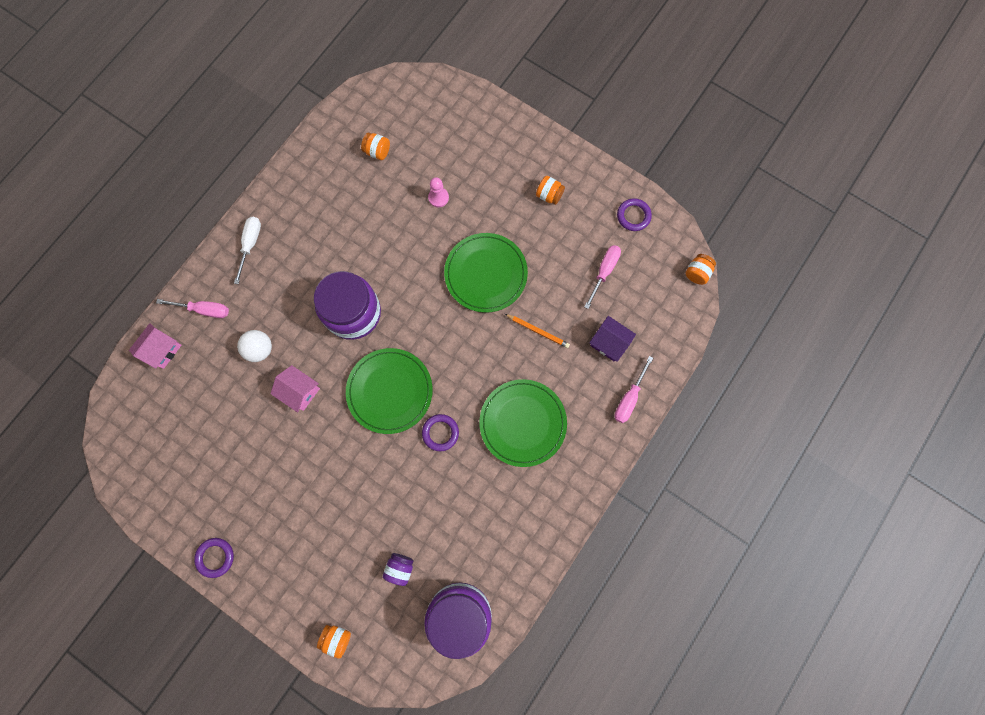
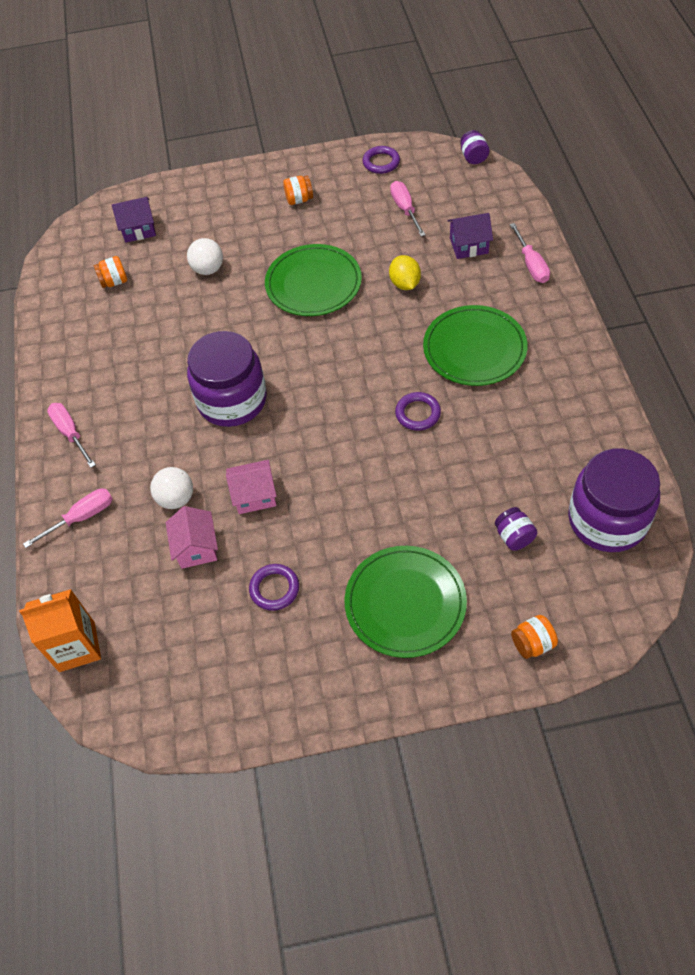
camera: 40 degrees left, 20 degrees down
pink house [129,323,182,369] -> pink house moved to [166,506,218,569]
purple ring [194,538,234,578] -> purple ring moved to [249,564,299,611]
white screwdriver [234,217,261,284] -> pink screwdriver [47,403,96,468]
green plate [346,348,433,434] -> green plate moved to [345,546,467,658]
pink pawn [428,177,449,207] -> white ball [187,238,223,275]
orange pencil [505,314,570,348] -> yellow lemon [389,255,421,290]
orange jar [685,254,716,285] -> purple jar [460,130,490,164]
none -> orange carton [19,589,101,672]
none -> purple house [112,197,156,243]

